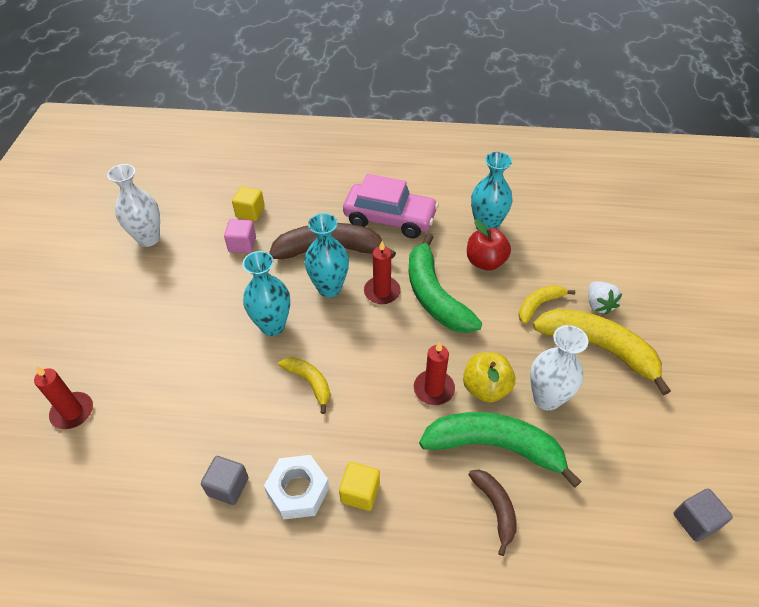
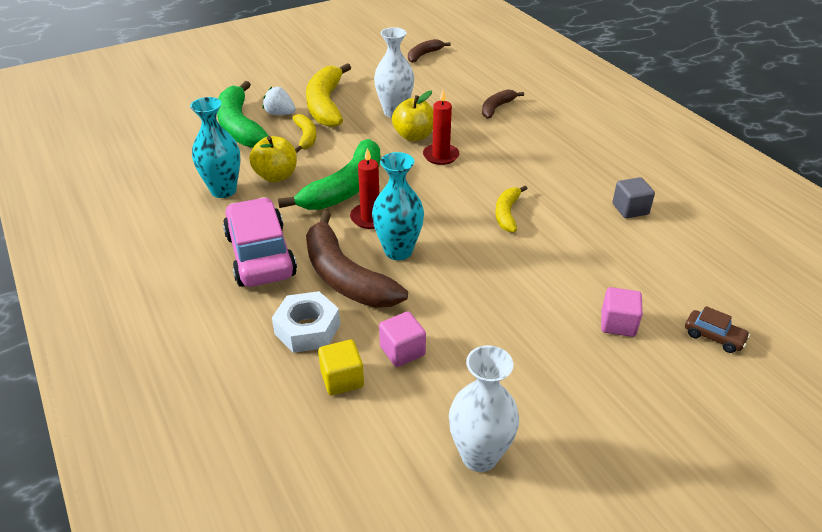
camera: 125 degrees left, 10 degrees down
red candle [34,366,93,429] -> brown car [685,306,750,353]
turquoise vase [243,251,290,336] -> none
white nut [264,455,329,520] -> white nut moved to [272,291,340,353]
yellow cube [339,462,380,511] -> none
green banana [419,412,582,488] -> green banana moved to [217,81,269,148]
red apple [467,219,511,271] -> yellow apple [249,136,297,182]
yellow banana [518,285,575,324] -> yellow banana turned 120 degrees counterclockwise [292,114,316,153]
white strawberry [588,281,622,315] -> white strawberry turned 105 degrees counterclockwise [263,87,296,115]
grey cube [674,489,733,542] -> brown banana [408,39,451,63]
none -> pink cube [601,287,643,337]

